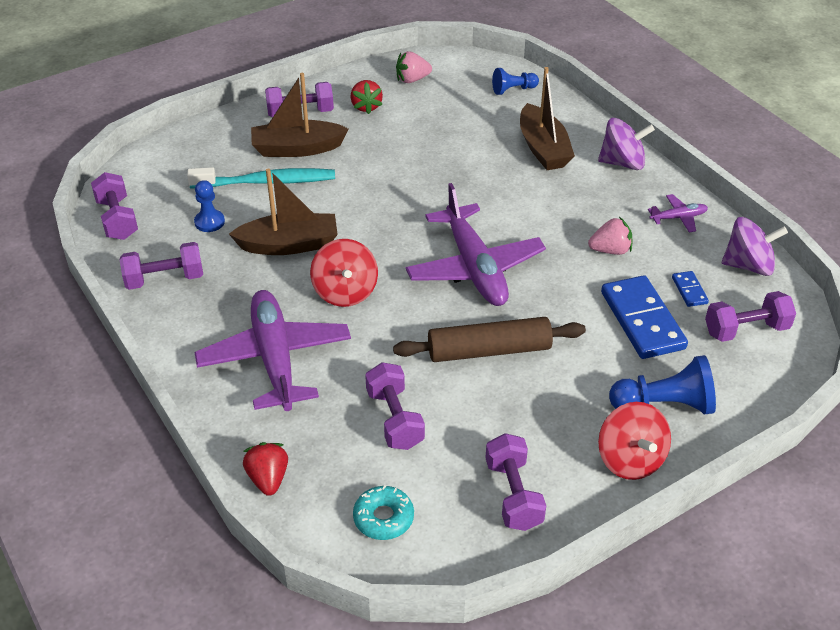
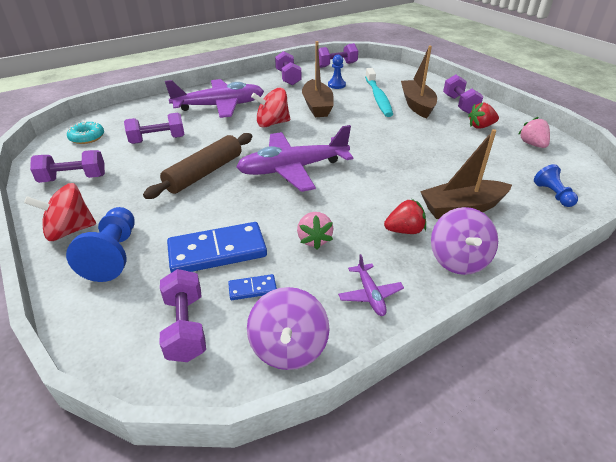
camera: 90 degrees right, 5 degrees down
red strawberry [243,442,288,496] -> red strawberry moved to [384,199,426,234]
brown rolling pin [393,317,586,362] -> brown rolling pin turned 45 degrees clockwise [143,133,252,199]

